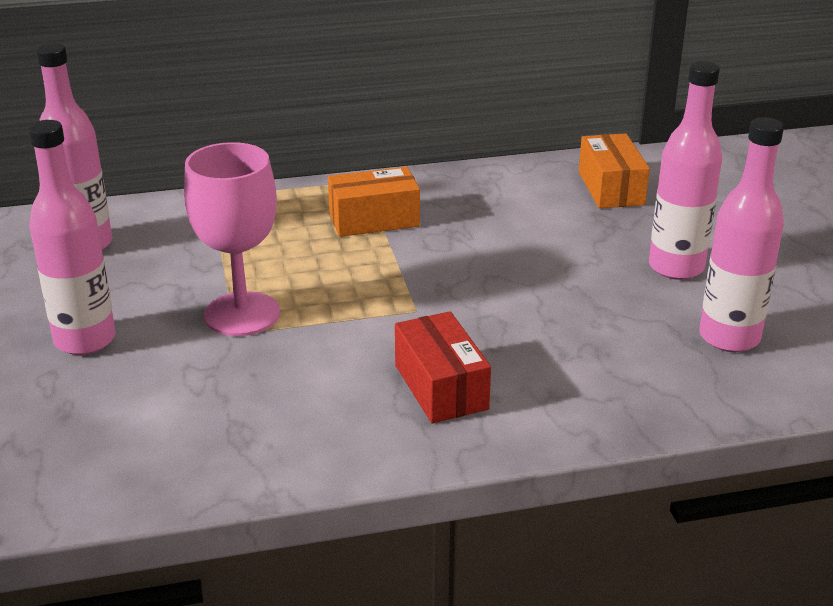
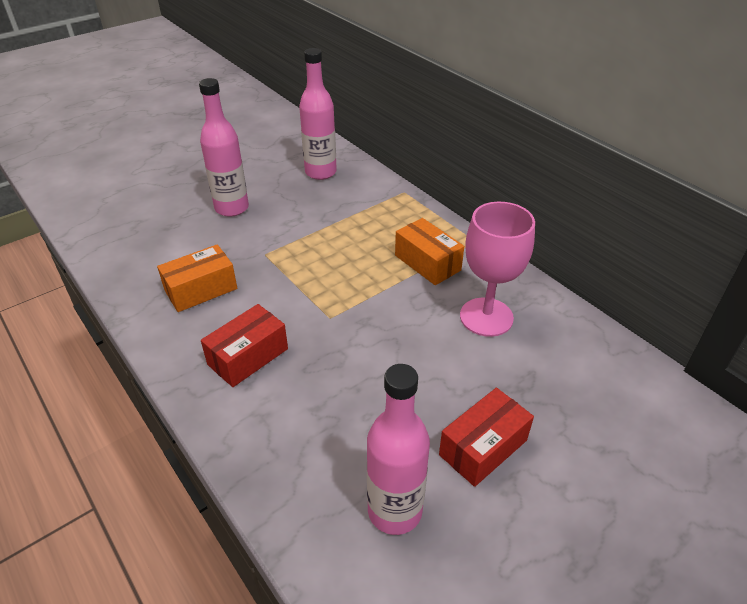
camera: 65 degrees right, 10 degrees up
pink goblet [184,142,280,336] -> pink goblet moved to [460,202,535,337]
orange box [579,133,650,208] -> orange box moved to [157,244,237,312]
pink bottle [649,61,722,280] -> red box [439,388,534,487]

